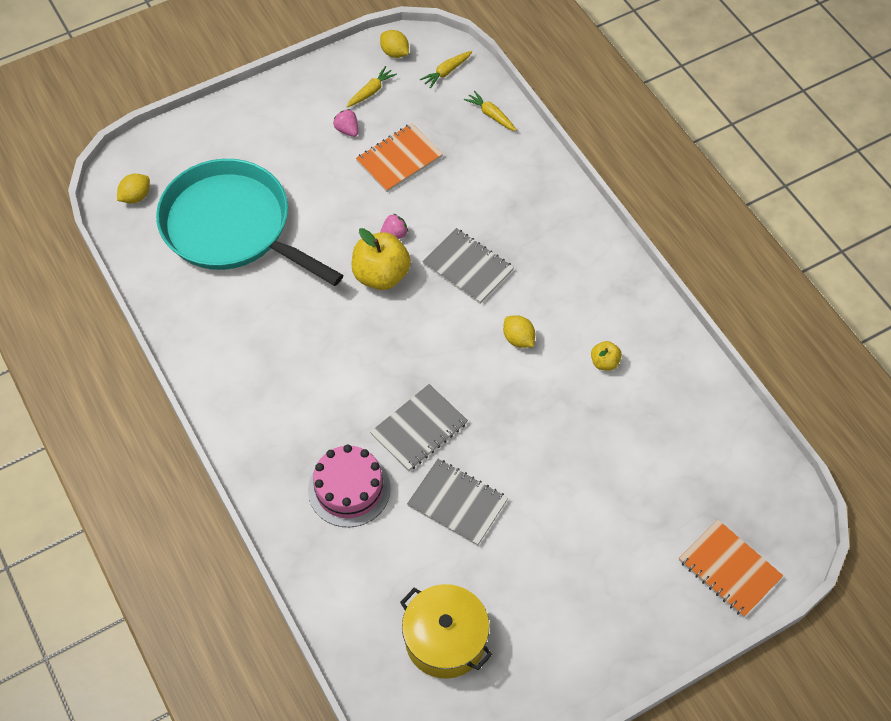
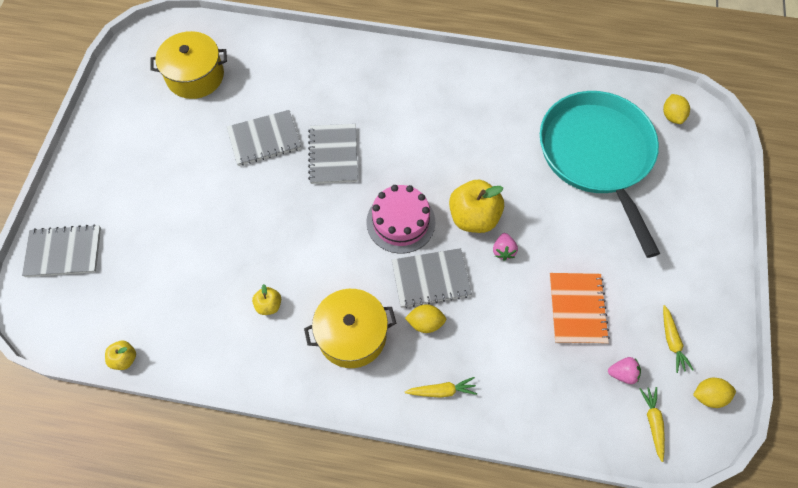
camera: 130 degrees right, 5 degrees up
turquoise pan [156,159,343,286] -> turquoise pan turned 90 degrees counterclockwise [540,91,660,258]
pink cake [308,445,391,527] -> pink cake moved to [366,185,435,254]
pink strawberry [333,109,358,137] -> pink strawberry moved to [608,357,641,384]
yellow carrot [464,90,517,131] -> yellow carrot moved to [405,377,477,398]
yellow lemon [503,315,535,348] -> yellow lemon moved to [405,304,446,333]
orange notebook [679,519,783,618] -> grey notebook [22,224,101,277]
none -> yellow apple [105,340,136,370]
none -> yellow pot [304,289,396,368]

